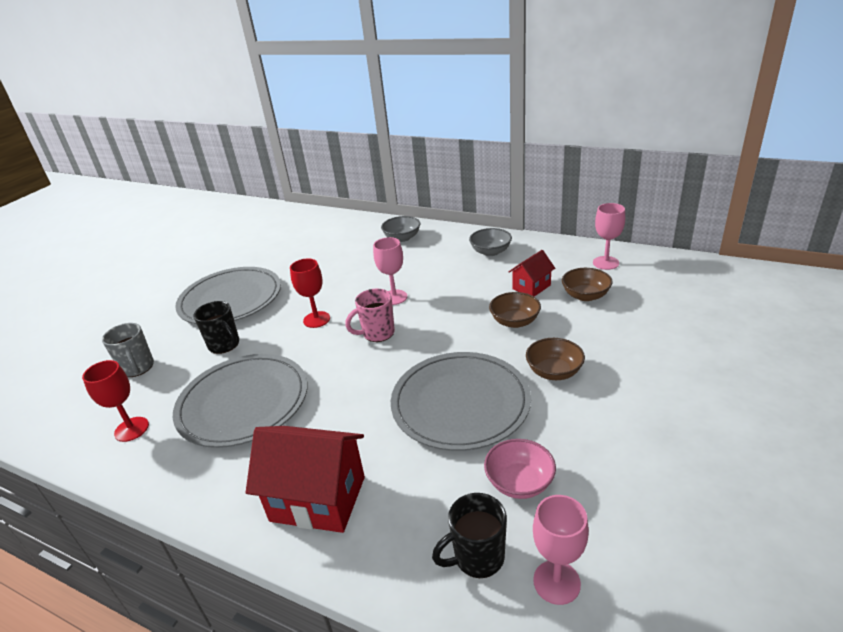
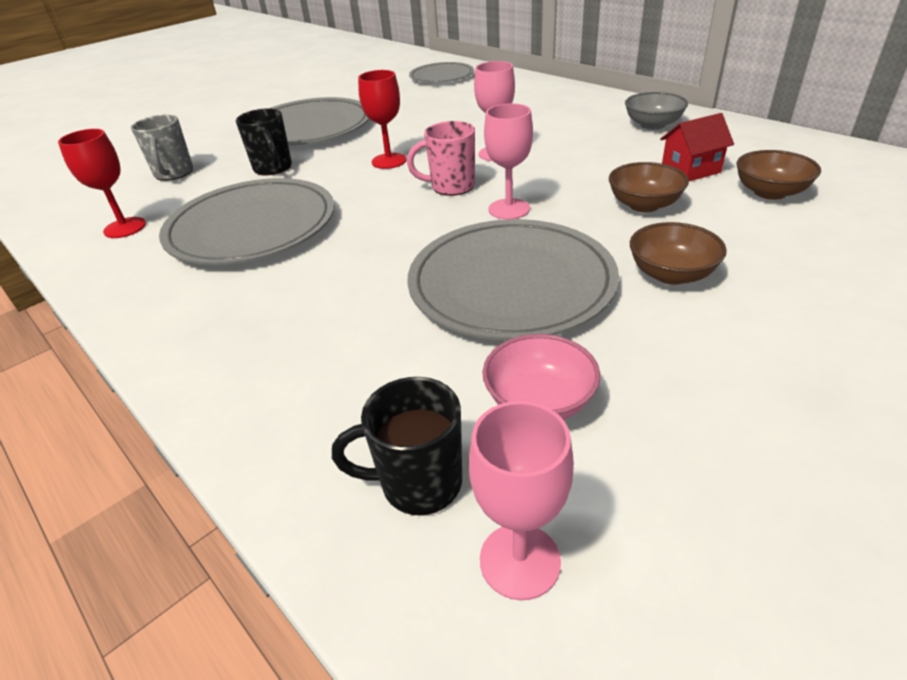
camera: 20 degrees right, 5 degrees up
red house [246,426,365,533] -> none
grey bowl [381,216,420,242] -> none
pink goblet [593,203,625,270] -> pink goblet moved to [484,104,533,220]
none -> grey plate [409,62,474,83]

